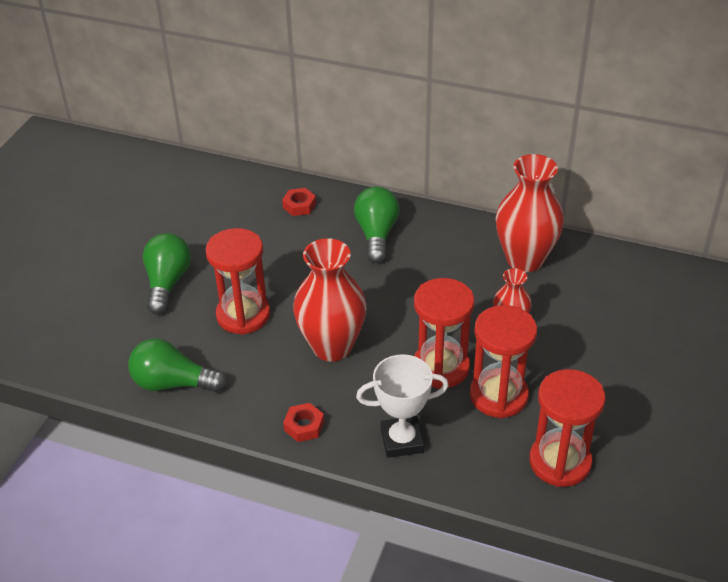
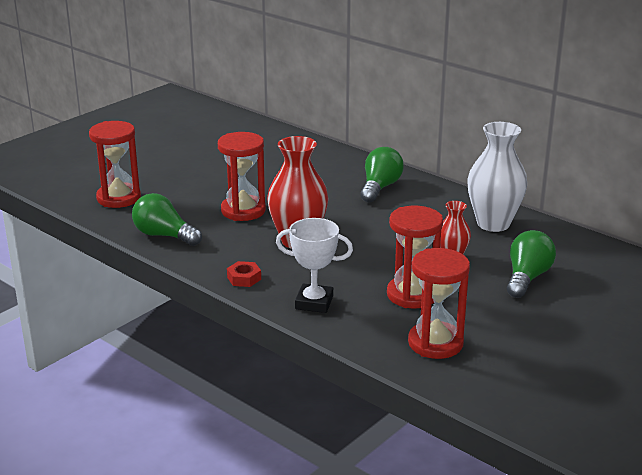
camera: 20 degrees right, 15 degrees down
green light bulb [143,233,191,315] -> green light bulb moved to [507,230,556,298]
red nut [282,188,316,216] -> none
red hourglass [414,278,474,389] -> red hourglass moved to [89,121,141,208]
red vase [496,154,564,272] -> white vase [467,122,527,232]

